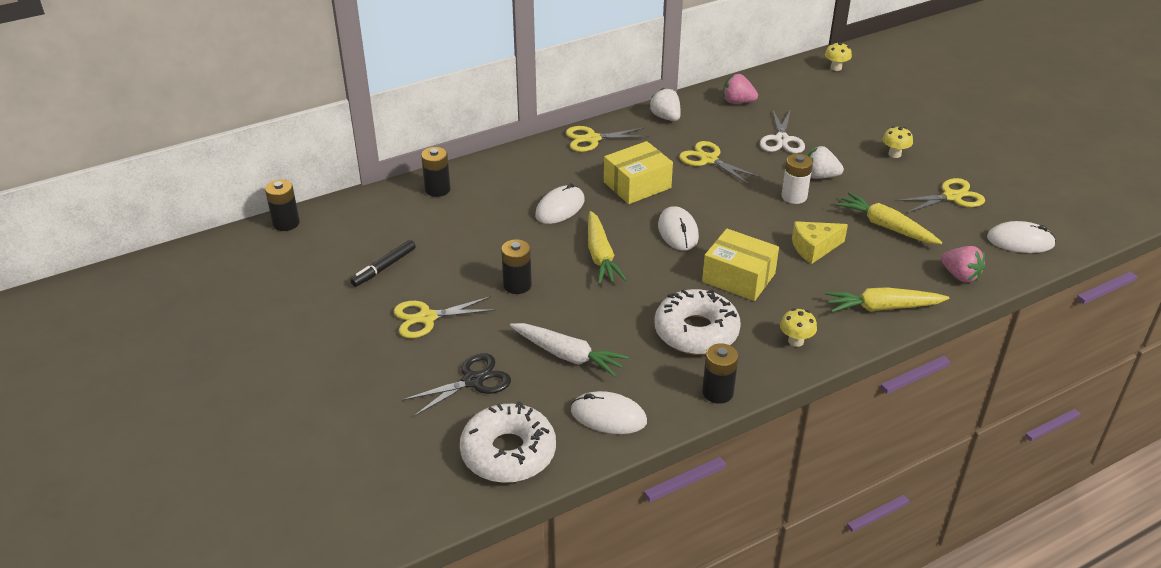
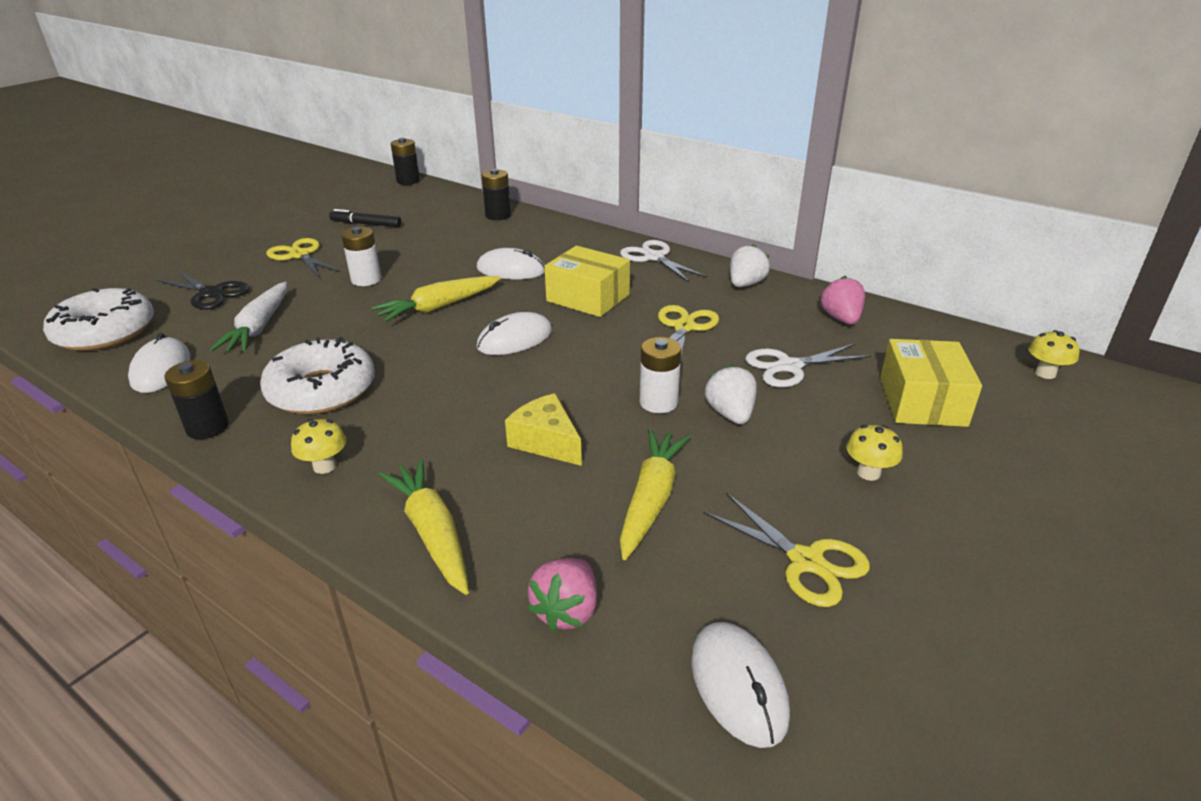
camera: 65 degrees right, 5 degrees down
black battery [501,239,532,294] -> white battery [341,227,381,286]
yellow scissors [566,126,649,152] -> white scissors [620,240,707,282]
yellow box [702,229,779,301] -> yellow box moved to [880,339,982,427]

